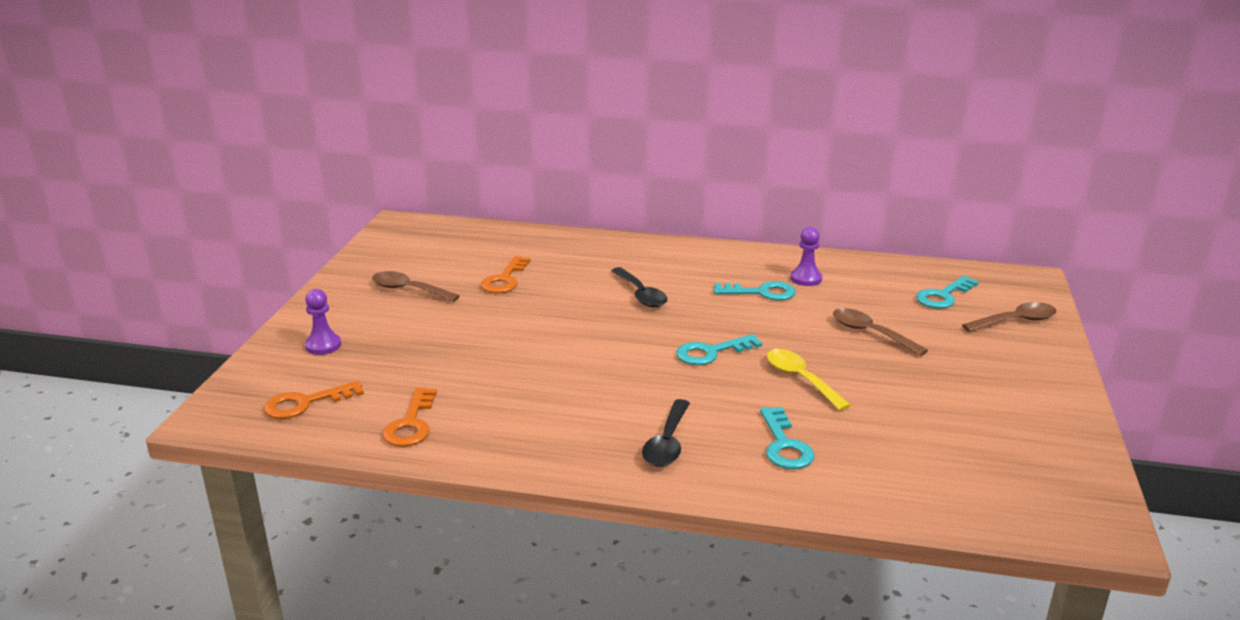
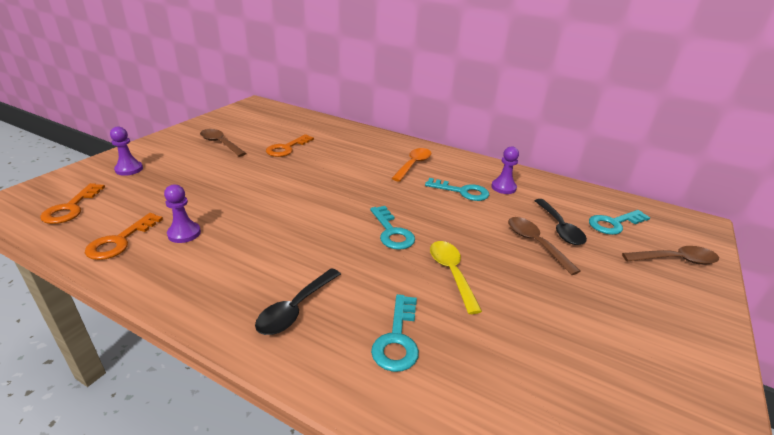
camera: 15 degrees right, 5 degrees up
orange key [264,381,364,419] -> orange key turned 75 degrees counterclockwise [40,183,105,224]
black spoon [611,267,667,307] -> black spoon moved to [534,199,587,245]
turquoise key [676,334,762,365] -> turquoise key turned 105 degrees counterclockwise [370,206,415,250]
none -> purple pawn [164,184,201,243]
none -> orange spoon [392,148,431,182]

